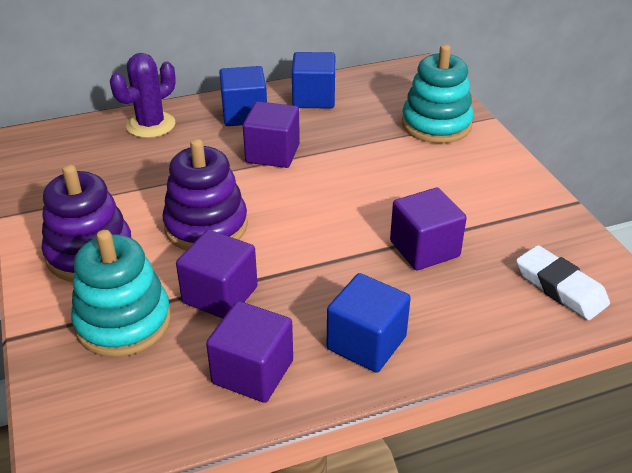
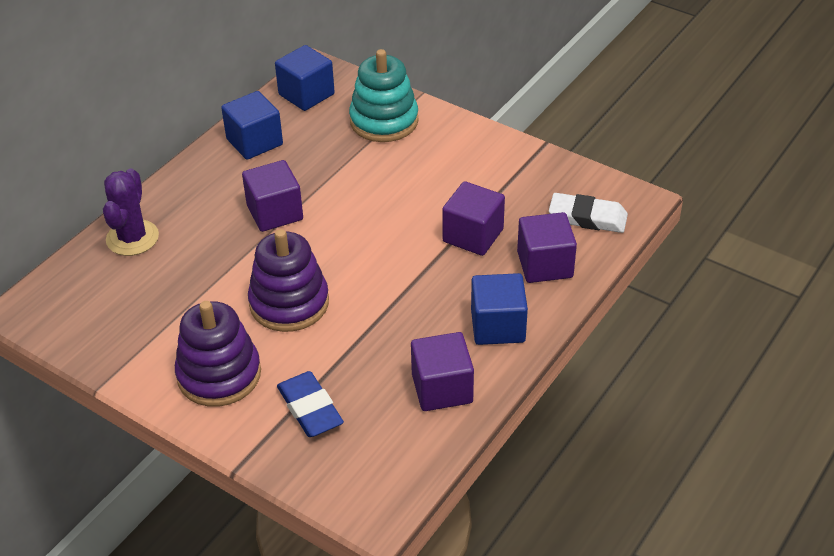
camera: 35 degrees left, 5 degrees up
turquoise stacking toy [71,230,171,357] -> blue eraser [277,371,344,437]
purple cube [176,230,258,319] -> purple cube moved to [517,212,577,283]
blue cube [219,66,267,126] -> blue cube moved to [275,45,335,111]

